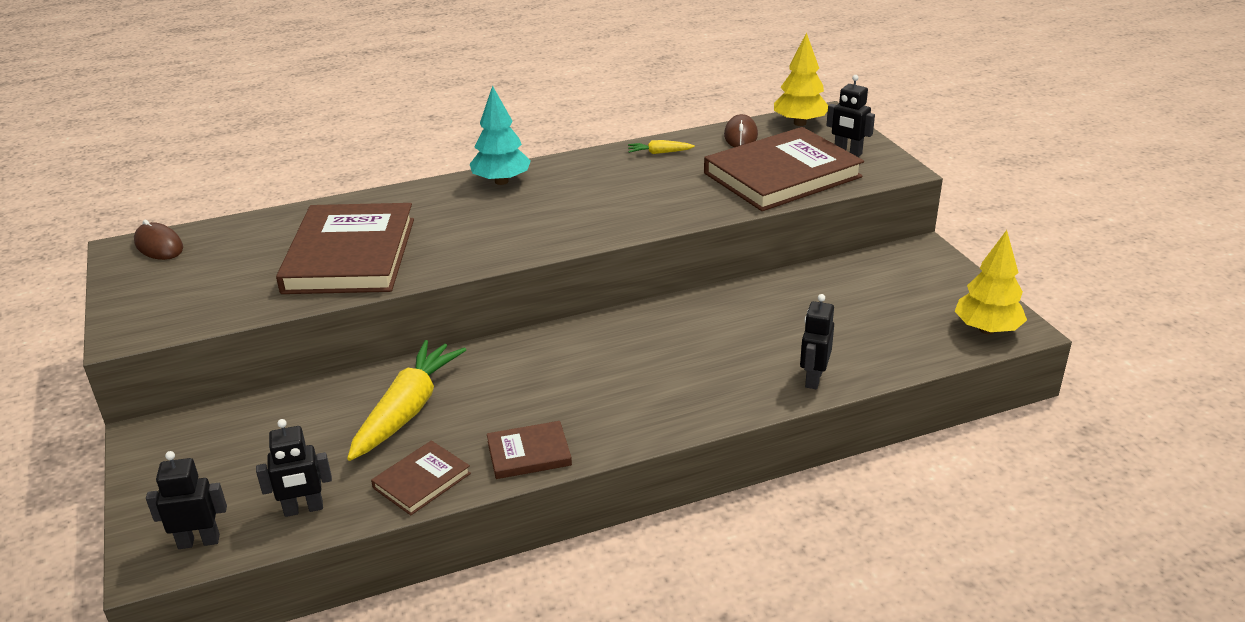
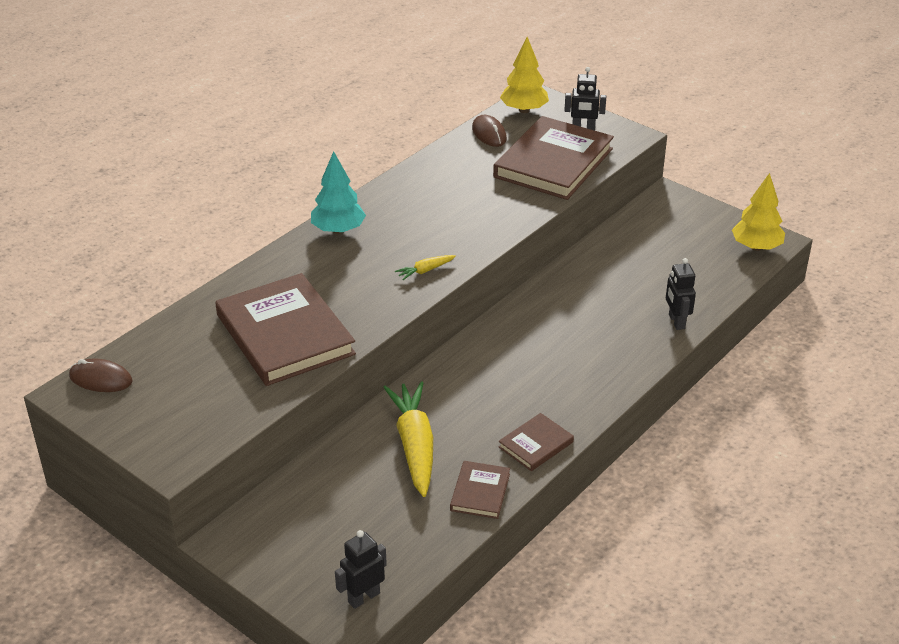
camera: 30 degrees left, 5 degrees up
black robot [256,419,332,517] -> none
yellow carrot [628,140,695,154] -> yellow carrot moved to [395,255,456,280]

